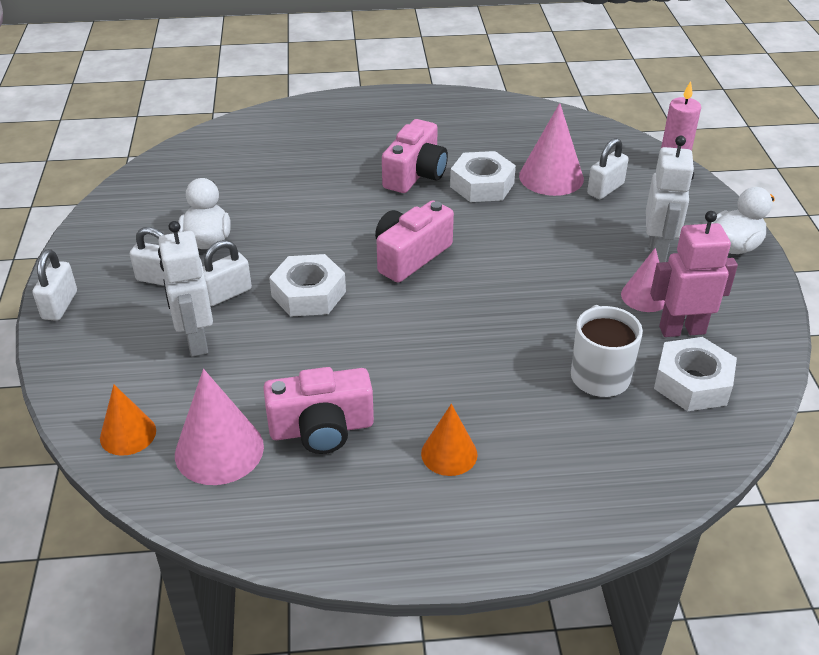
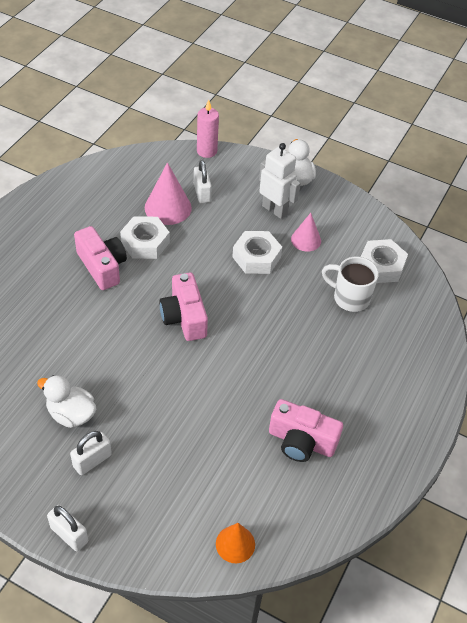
camera: 60 degrees left, 10 degrees up
white robot [158,221,213,357] -> none
pink cone [175,369,264,485] -> none
white padlock [203,240,252,306] -> none
pink camera [263,367,374,454] -> pink camera turned 90 degrees clockwise [269,399,343,462]
white nut [269,254,346,317] -> white nut moved to [232,231,282,274]
orange cone [421,404,478,476] -> none
pink robot [650,211,738,337] -> none

